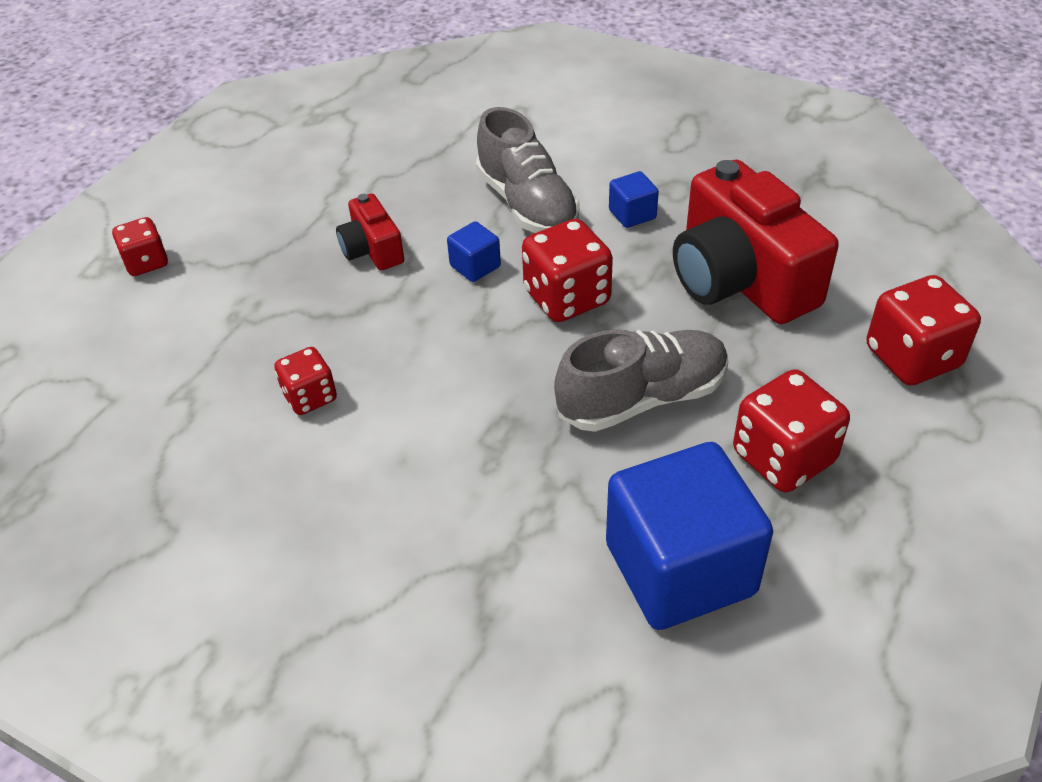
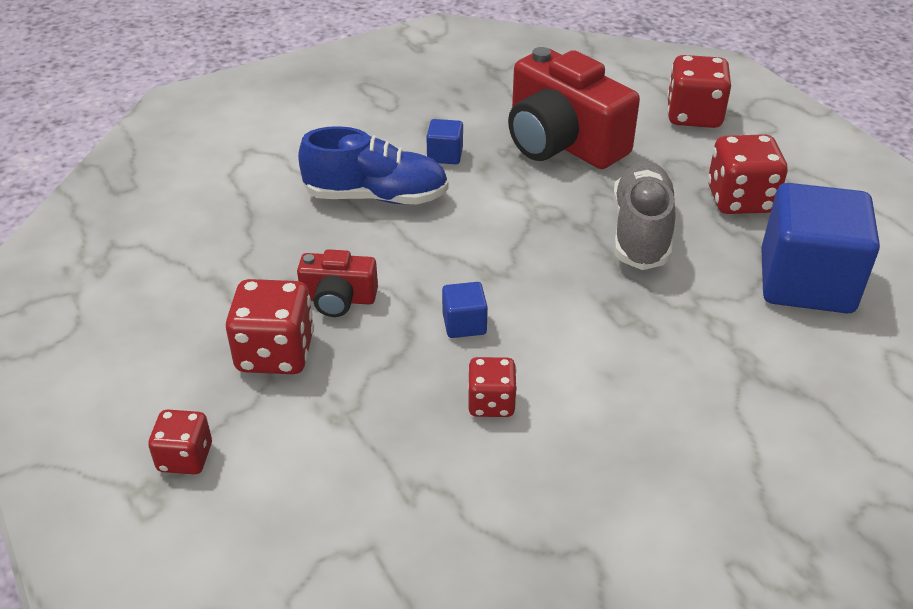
camera: 60 degrees left, 5 degrees down
blue cube [447,221,501,282] -> blue cube moved to [442,282,488,338]
grey shoe [476,107,579,233] -> blue shoe [298,126,449,204]
red dice [522,219,613,322] -> red dice moved to [226,279,314,374]
red camera [673,160,839,324] -> red camera turned 45 degrees clockwise [508,47,640,169]

